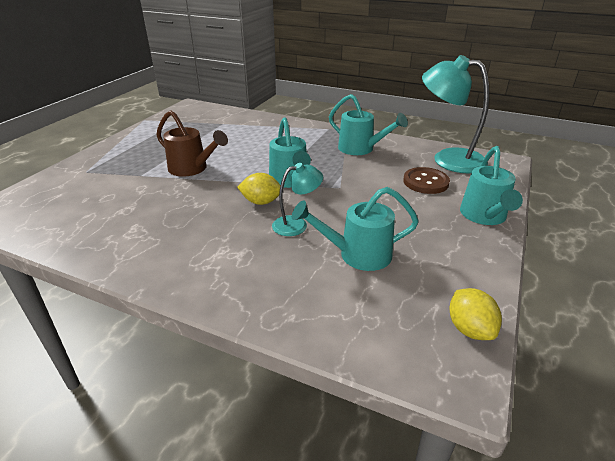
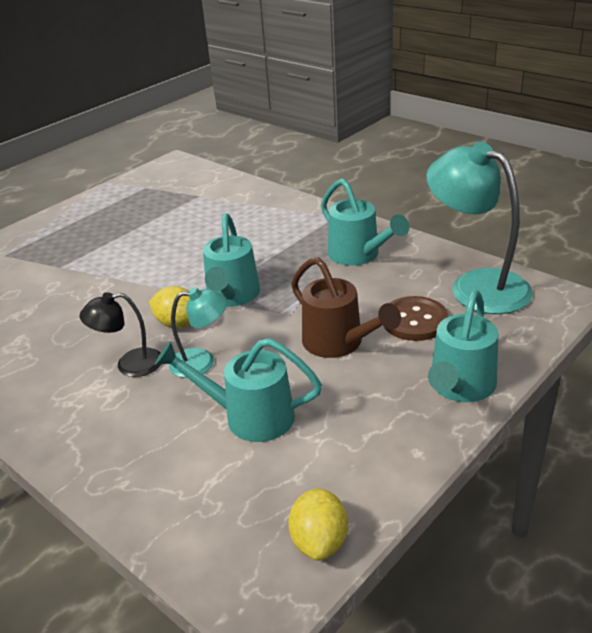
camera: 20 degrees right, 0 degrees up
brown watering can [157,110,228,177] -> brown watering can moved to [291,257,401,358]
none -> black lamp [79,292,161,377]

